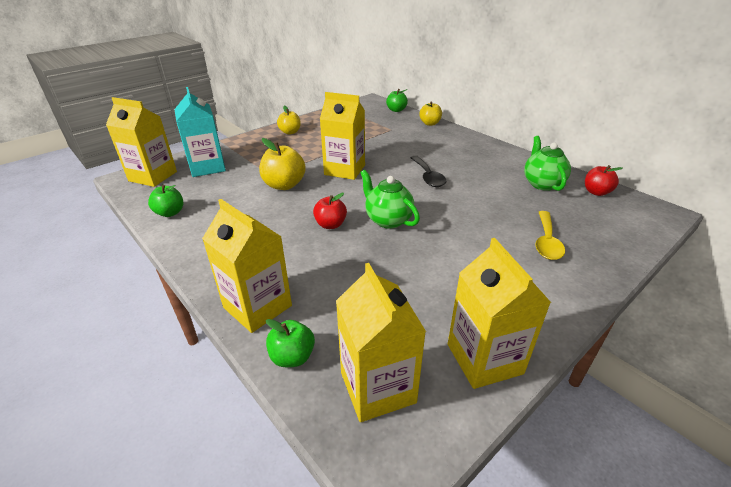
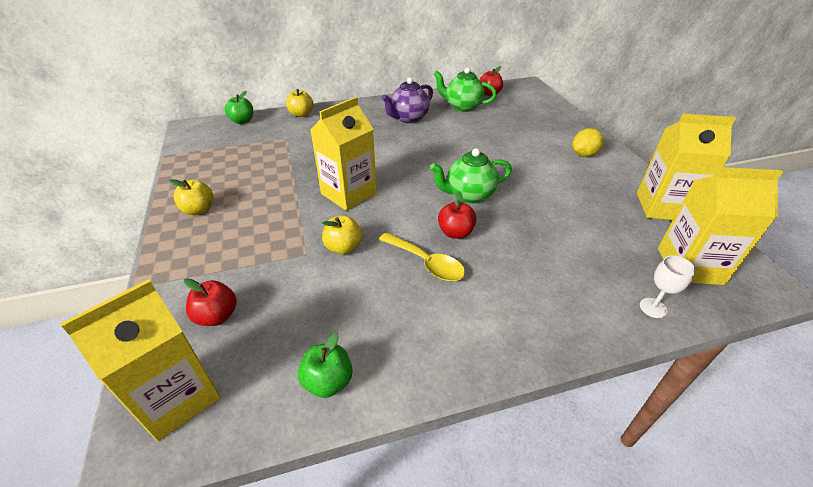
camera: 65 degrees left, 5 degrees up
turquoise carton [174,87,226,177] -> red apple [184,278,237,326]
yellow carton [202,199,292,333] -> none
yellow apple [259,138,306,190] -> yellow apple [322,215,362,254], size x0.65
green apple [266,319,315,367] -> white goblet [640,255,696,318]
black spoon [410,156,447,187] -> none
yellow spoon [535,211,565,260] -> yellow spoon moved to [379,232,465,281]
none -> purple teapot [382,77,433,123]
none -> yellow lemon [572,128,604,157]

